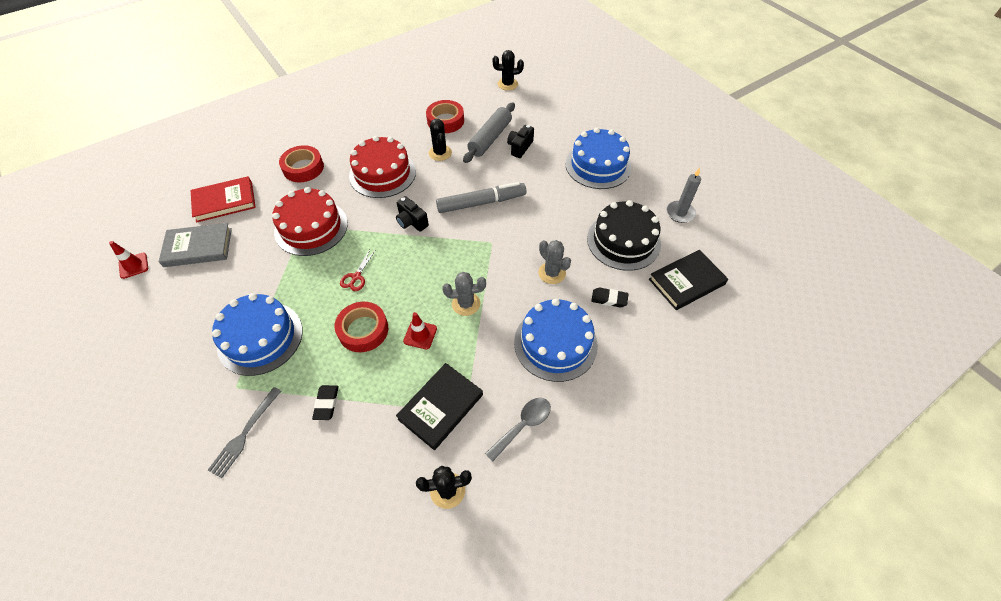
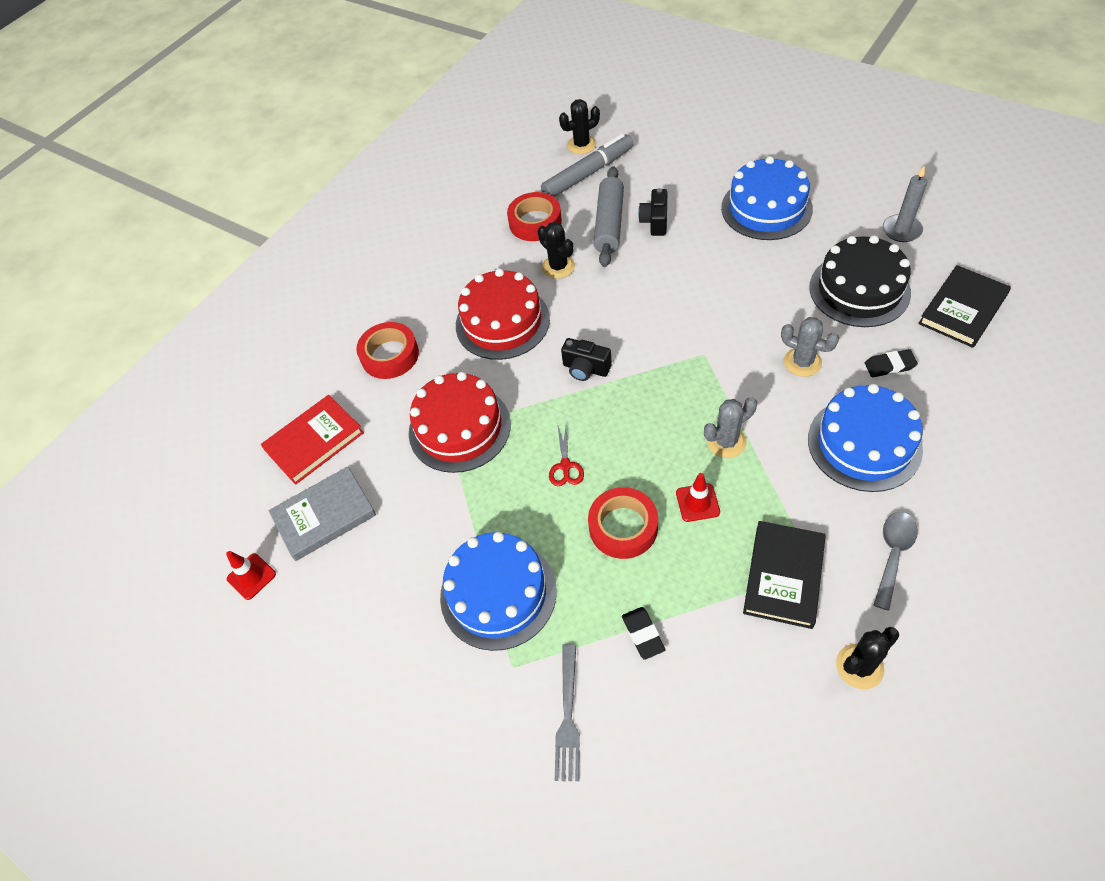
camera: 15 degrees left, 0 degrees up
grey marker [436,182,526,213] -> grey marker moved to [541,133,633,197]

